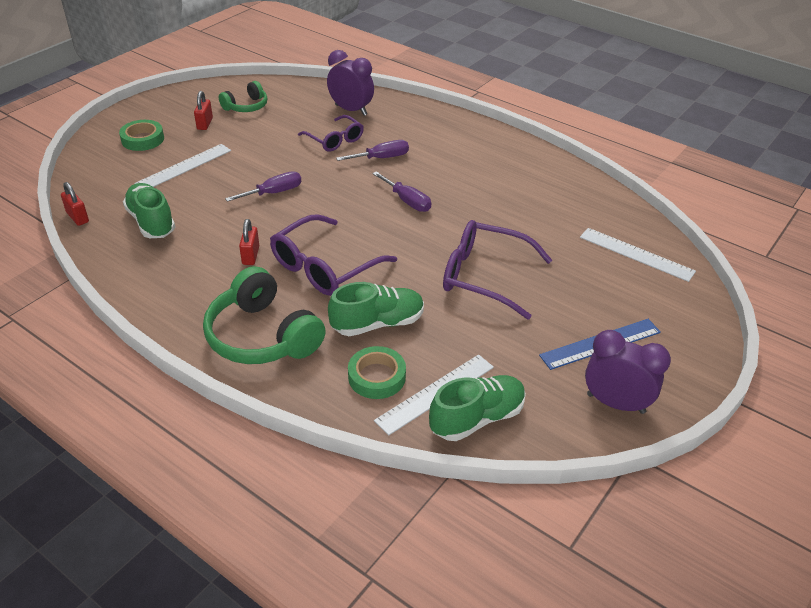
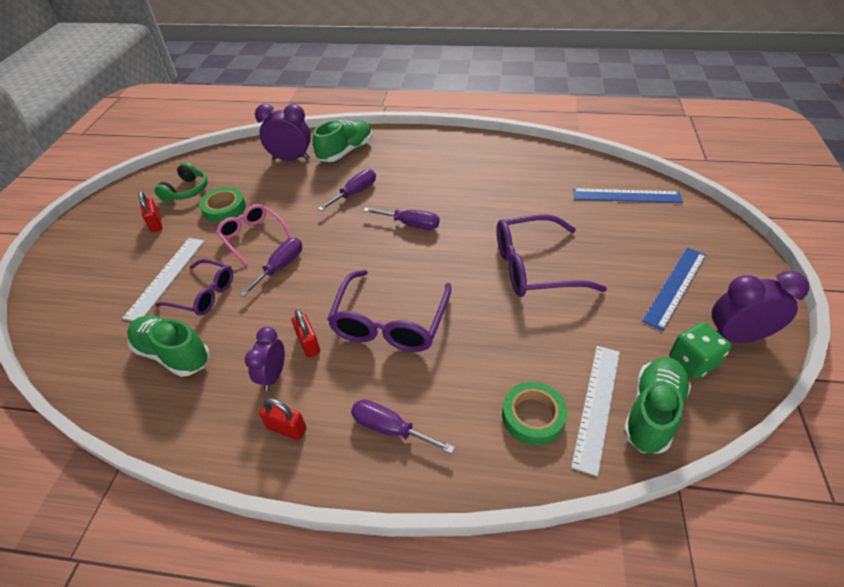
camera: 25 degrees left, 5 degrees up
red padlock [61,182,89,226] -> red padlock moved to [259,398,307,440]
green tape [119,120,164,151] -> green tape moved to [199,187,246,223]
green headphones [203,266,326,364] -> purple screwdriver [351,399,455,454]
purple glasses [298,115,364,152] -> purple glasses moved to [155,259,233,316]
green shoe [328,282,424,336] -> green shoe moved to [313,120,372,162]
white ruler [580,228,696,282] -> blue ruler [573,188,683,203]
none -> pink glasses [216,204,292,265]
none -> purple clock [245,327,285,391]
none -> green dice [669,322,731,379]

